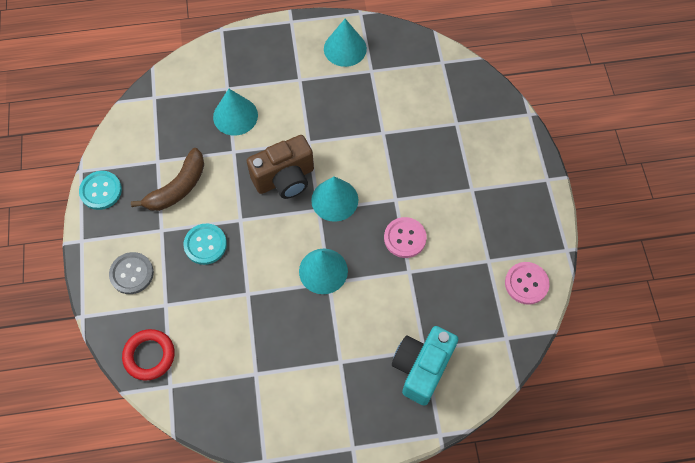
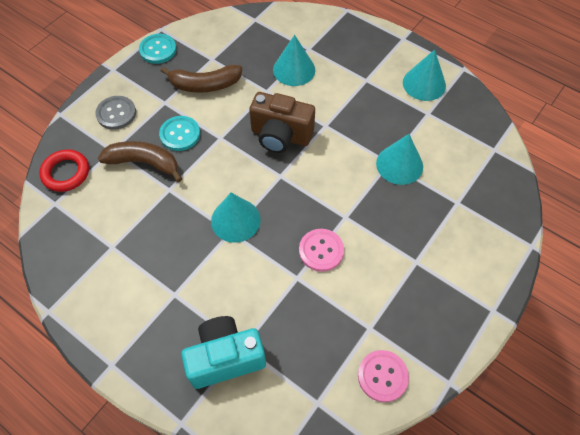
camera: 45 degrees right, 5 degrees down
turquoise cone [311,176,358,222] -> turquoise cone moved to [376,134,423,185]
none -> brown banana [98,141,183,182]

